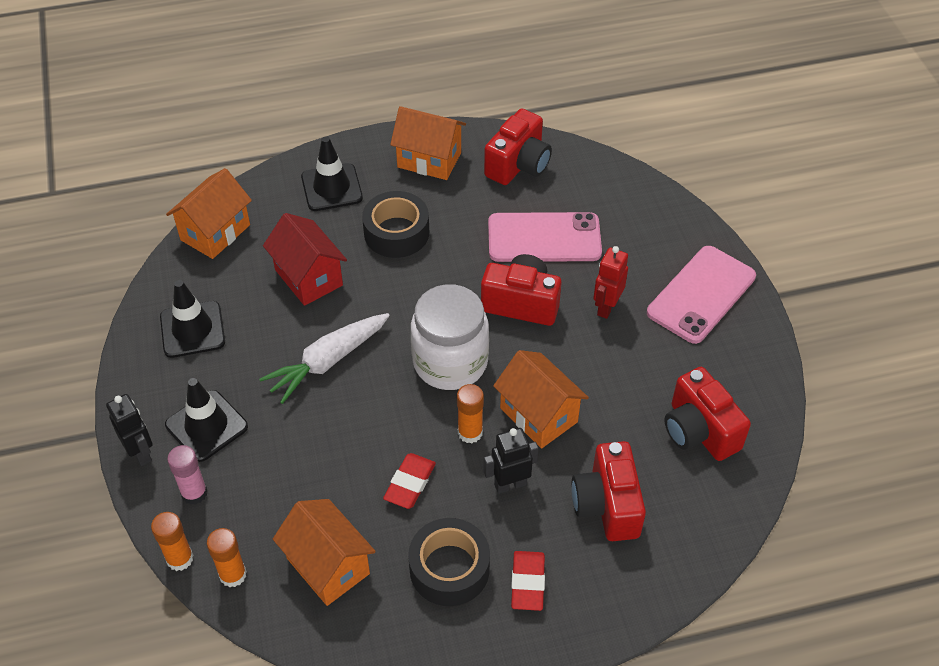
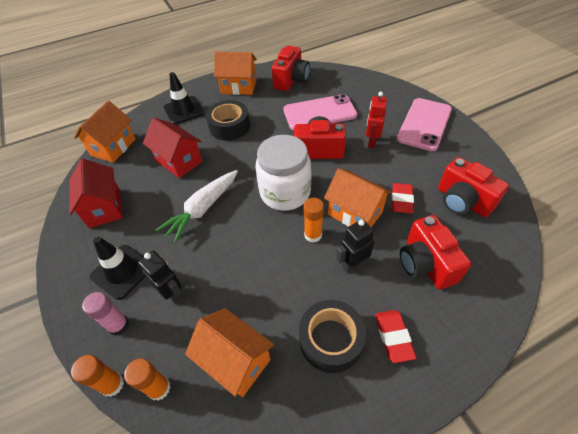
camera: 10 degrees left, 0 degrees up
black robot [106,394,153,466] -> black robot moved to [138,251,182,304]
black traffic cone [160,280,225,358] -> red house [69,158,123,228]
red eraser [383,453,436,509] -> red eraser moved to [392,183,414,213]

